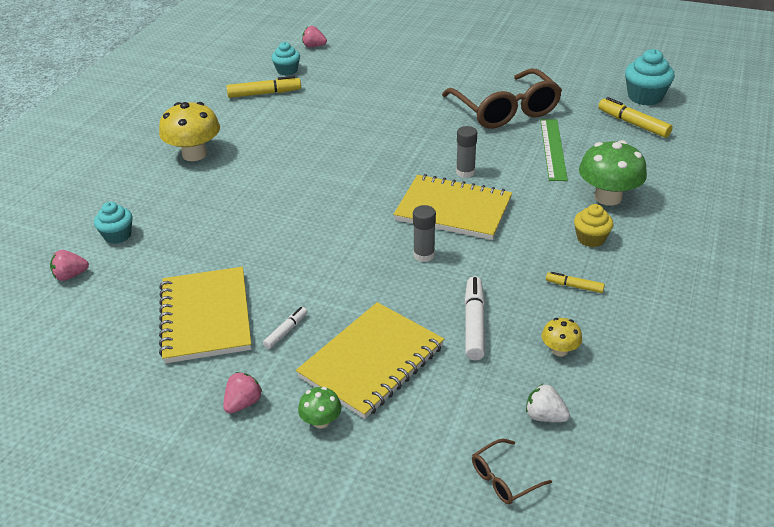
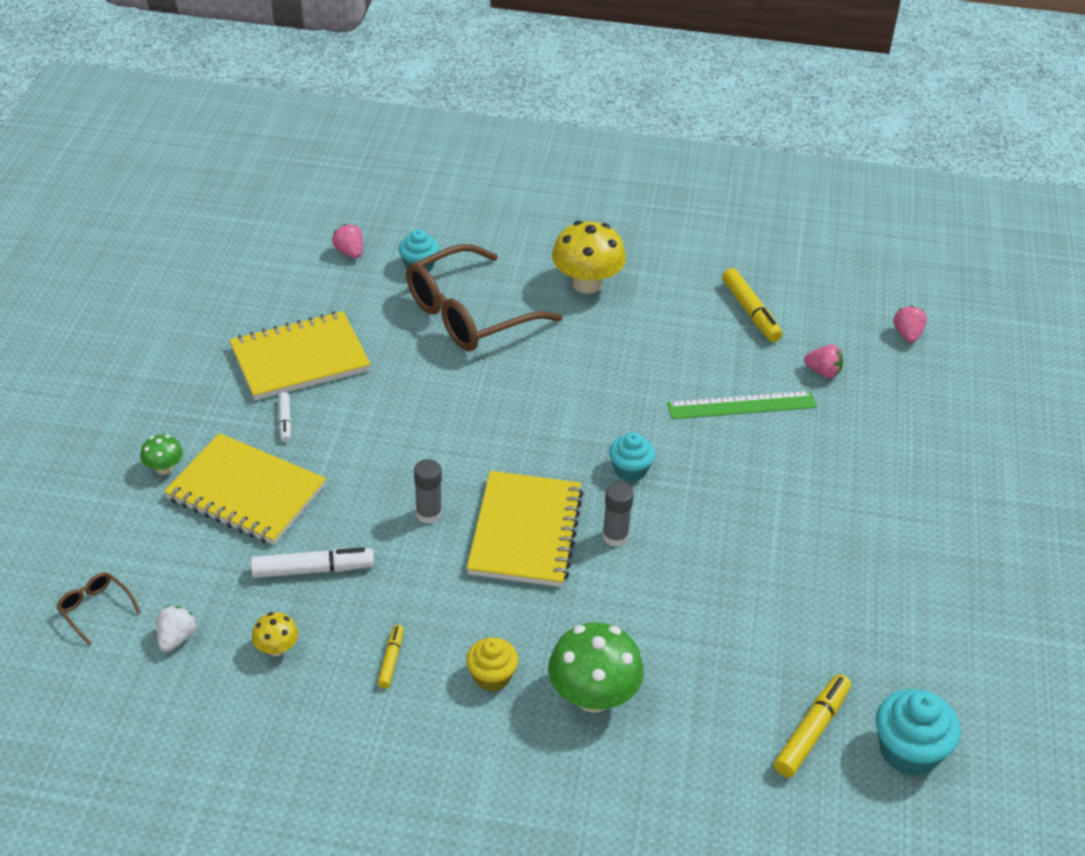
camera: 75 degrees right, 5 degrees up
pink strawberry [223,372,262,413] -> pink strawberry moved to [804,344,843,378]
white marker [263,307,308,349] -> white marker turned 60 degrees clockwise [279,392,291,442]
turquoise cupcake [271,42,300,76] -> turquoise cupcake moved to [609,432,655,482]
brown glasses [442,69,562,129] -> brown glasses moved to [406,244,562,351]
green ruler [540,119,568,181] -> green ruler moved to [667,391,817,419]

